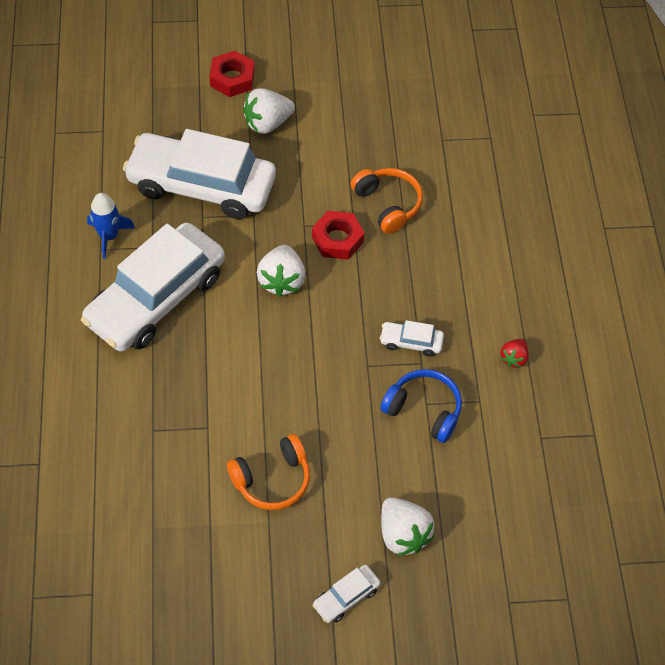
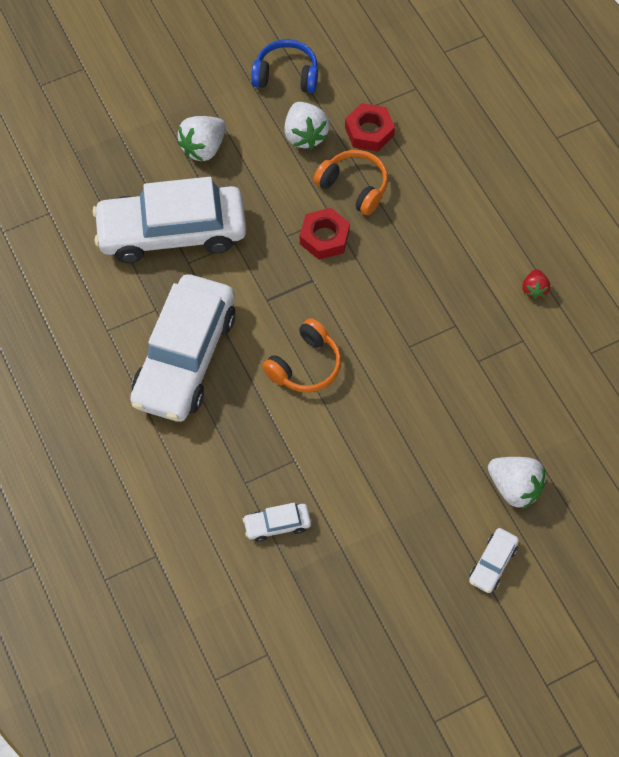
camera: 20 degrees left, 5 degrees up
blue rocket [87,193,135,259] -> none
red nut [209,50,255,97] -> red nut moved to [345,103,395,152]
orange headphones [227,434,310,510] -> orange headphones moved to [262,318,342,393]
white strawberry [257,245,306,297] -> white strawberry moved to [284,102,330,150]
white car [379,320,444,357] -> white car moved to [243,503,311,542]
blue headphones [380,369,462,443] -> blue headphones moved to [251,39,318,93]

